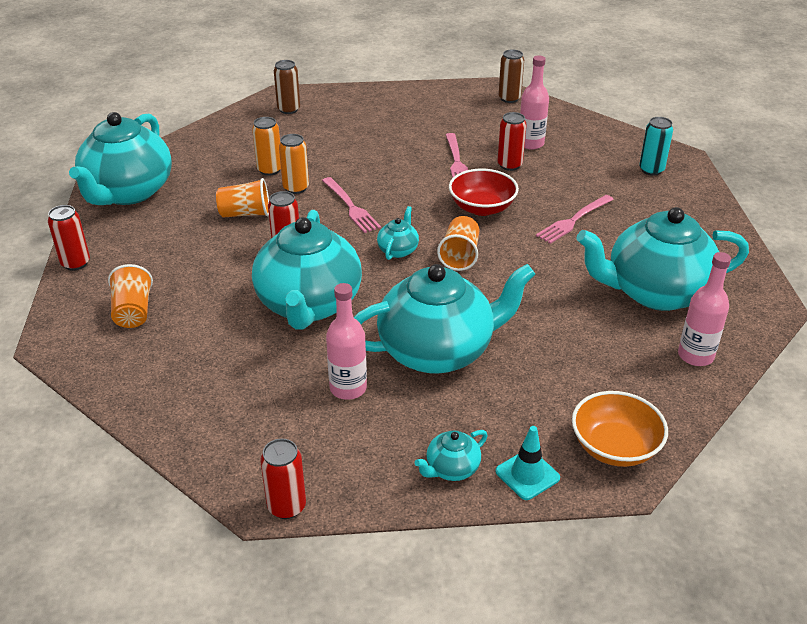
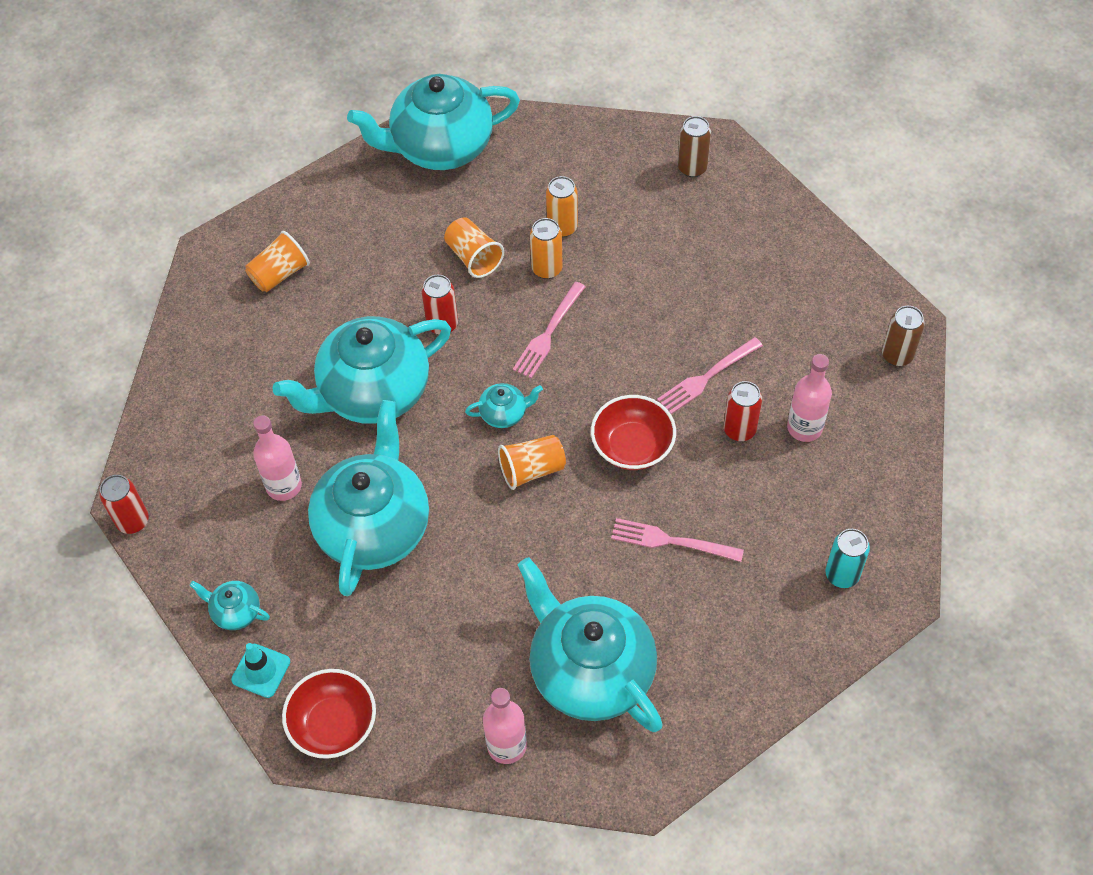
camera: 60 degrees right, 20 degrees up
red can [48,205,90,271] -> none
turquoise teapot [354,264,535,374] -> turquoise teapot turned 120 degrees counterclockwise [308,400,429,596]
orange bowl [572,391,668,467] -> red bowl [282,669,376,759]

